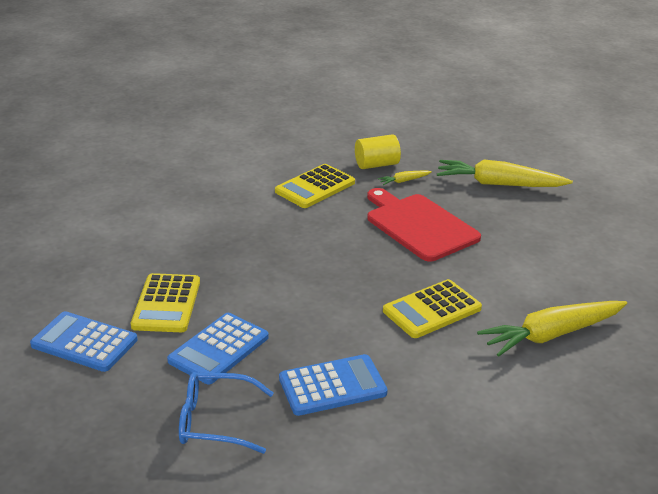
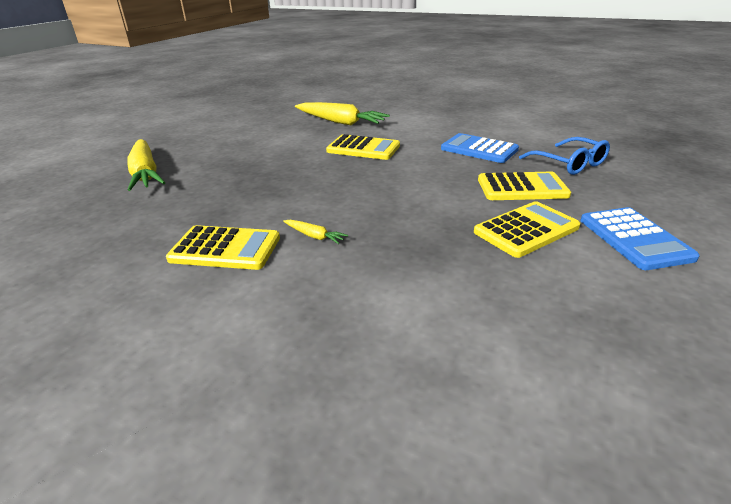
camera: 125 degrees left, 0 degrees up
blue calculator [167,313,269,384] -> yellow calculator [478,171,571,200]
yellow cylinder [355,134,401,169] -> none
red cutting board [367,188,481,262] -> none
yellow carrot [378,171,432,185] -> yellow carrot moved to [283,220,348,244]

